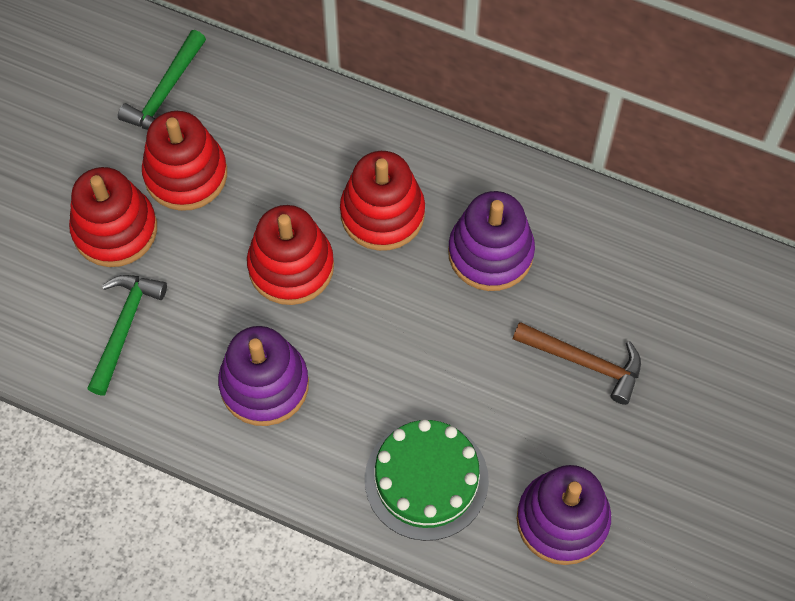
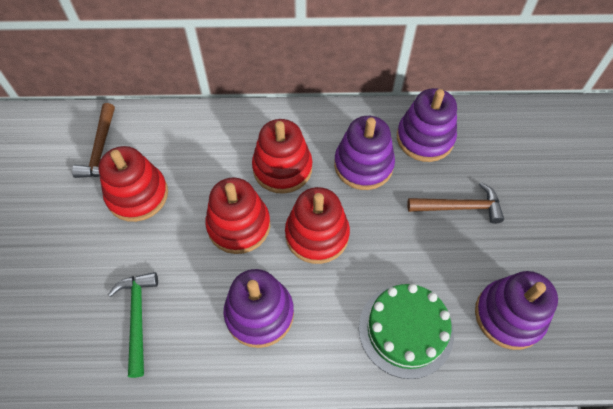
camera: 25 degrees left, 5 degrees down
red stacking toy [69,167,157,267] -> red stacking toy moved to [285,187,350,264]
green hammer [118,30,206,130] -> brown hammer [72,103,115,178]
none -> purple stacking toy [397,88,457,162]

